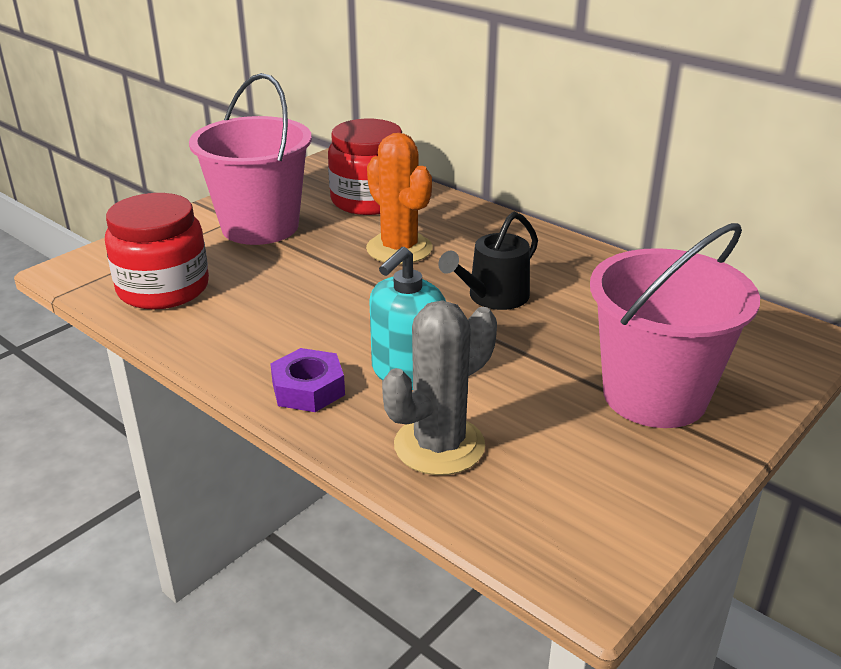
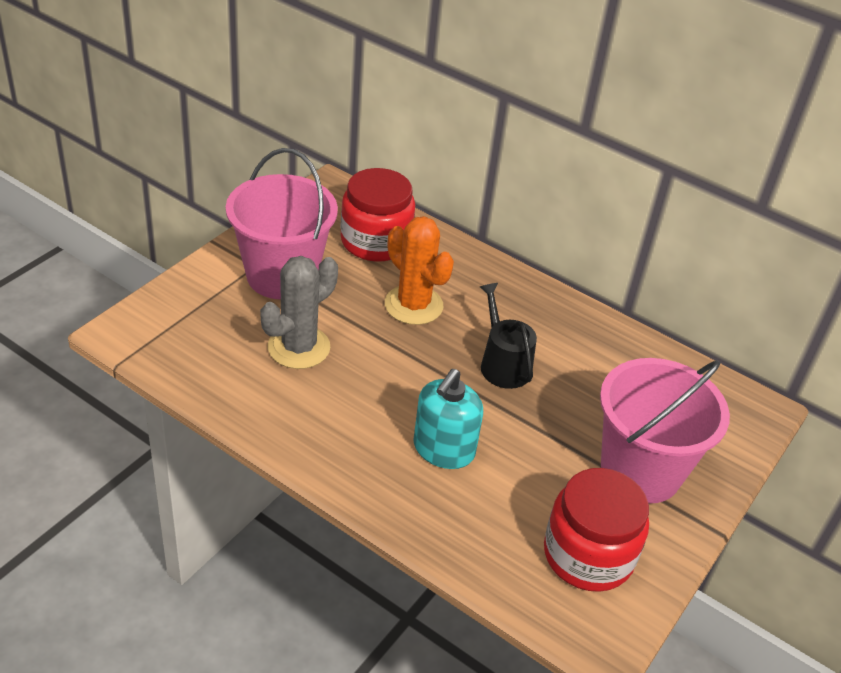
camera: 10 degrees left, 10 degrees up
red jar [105,193,209,310] -> red jar moved to [544,468,649,592]
purple nut [270,348,345,412] -> none
grey cactus [382,300,497,475] -> grey cactus moved to [260,256,338,369]
black watering can [438,212,538,310] -> black watering can turned 120 degrees clockwise [480,283,537,389]

